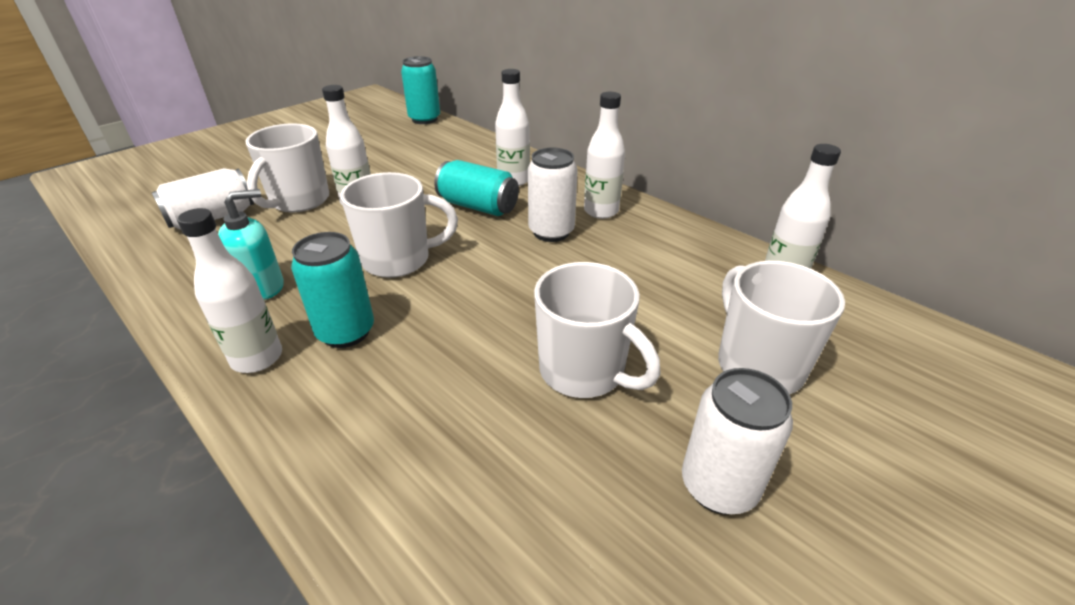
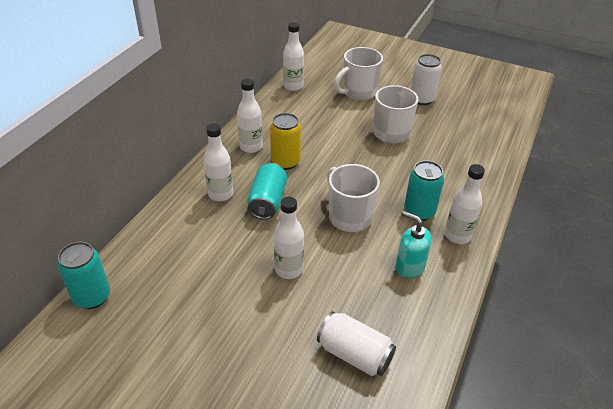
camera: 110 degrees left, 5 degrees up
white mug [245,124,329,212] -> none
white can [528,148,578,242] -> yellow can [270,113,301,170]

